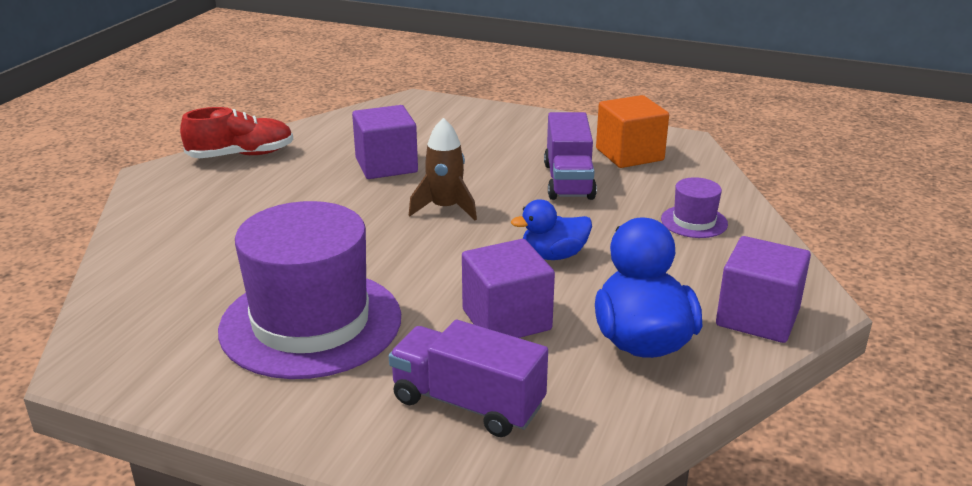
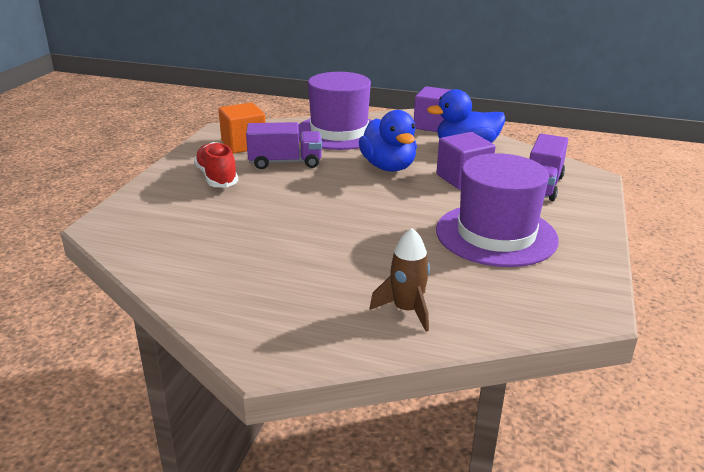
camera: 95 degrees left, 0 degrees up
red shoe [180,107,293,158] -> red shoe moved to [194,142,238,188]
purple cube [352,105,418,179] -> none
brown rocket [409,118,477,220] -> brown rocket moved to [369,228,430,332]
blue duck [511,199,592,260] -> blue duck [359,110,417,172], size x1.63
purple hat [661,177,728,238] -> purple hat [298,72,372,150], size x2.30

